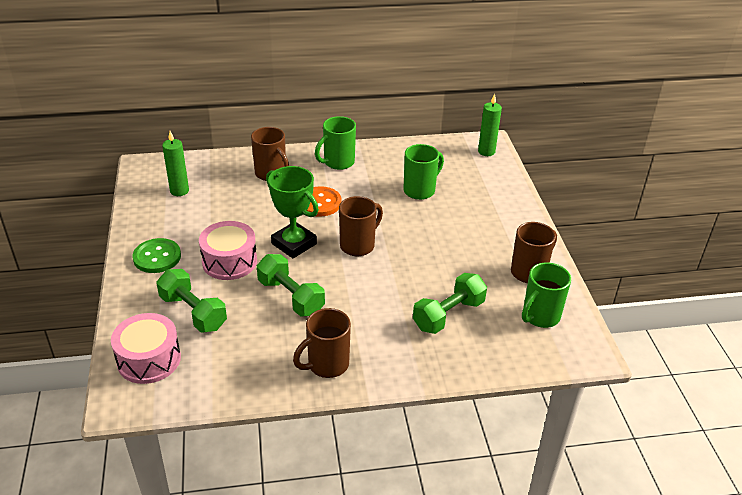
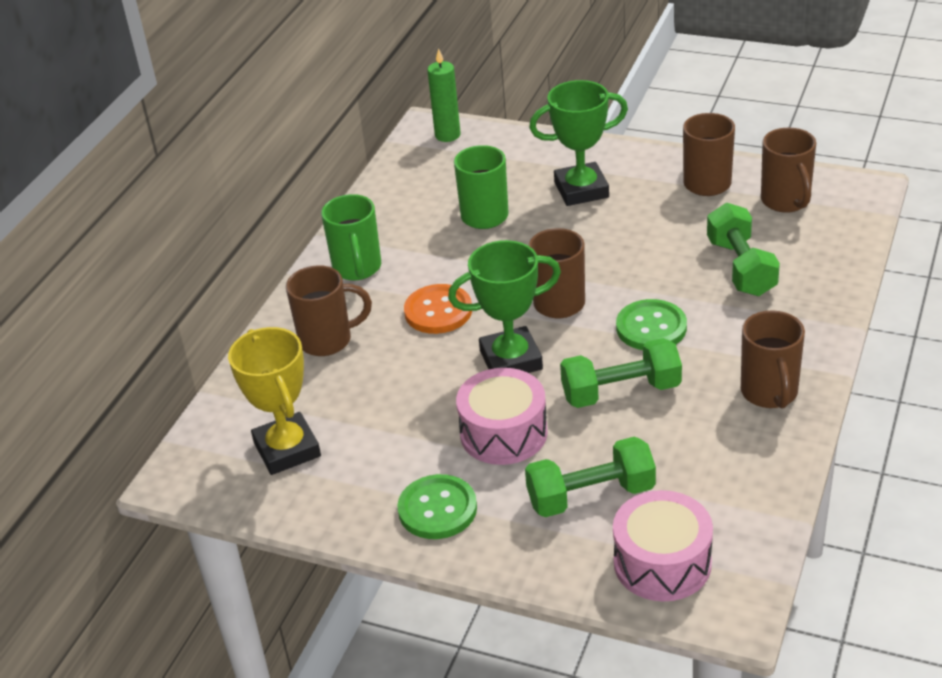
camera: 55 degrees left, 0 degrees up
green candle [162,131,189,196] -> yellow trophy [228,327,321,475]
green mug [522,262,571,328] -> brown mug [761,128,816,213]
none -> green trophy [529,80,628,206]
none -> green button [616,299,687,350]

